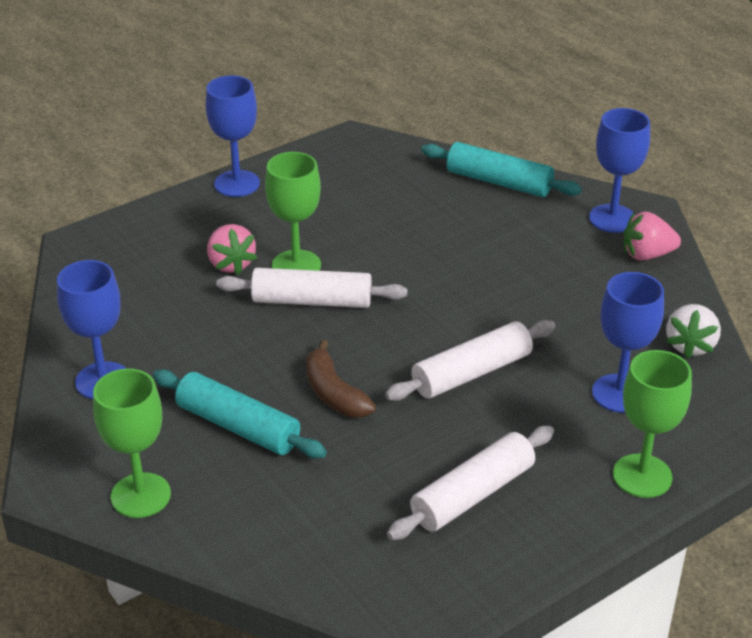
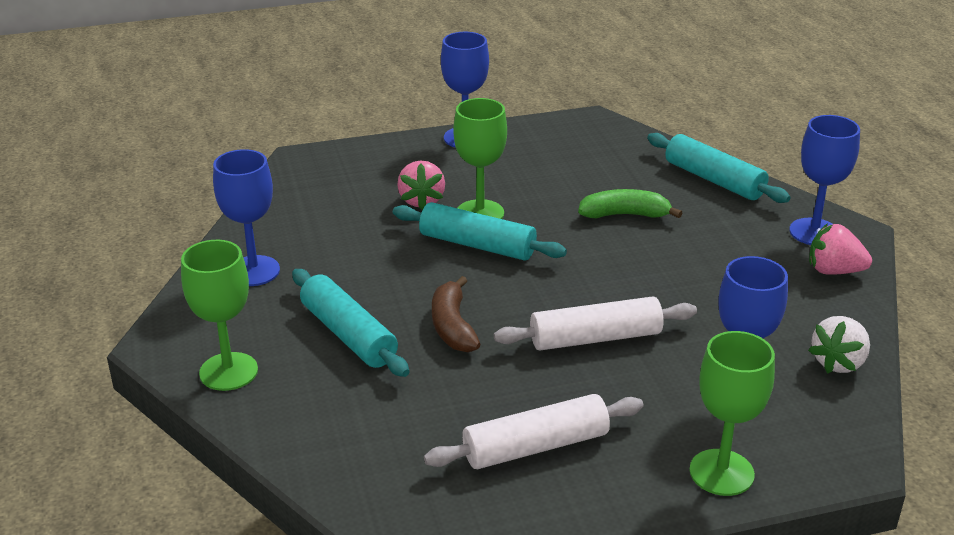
camera: 20 degrees right, 5 degrees down
white rolling pin [216,268,407,308] -> turquoise rolling pin [393,202,567,261]
none -> green banana [578,189,682,218]

